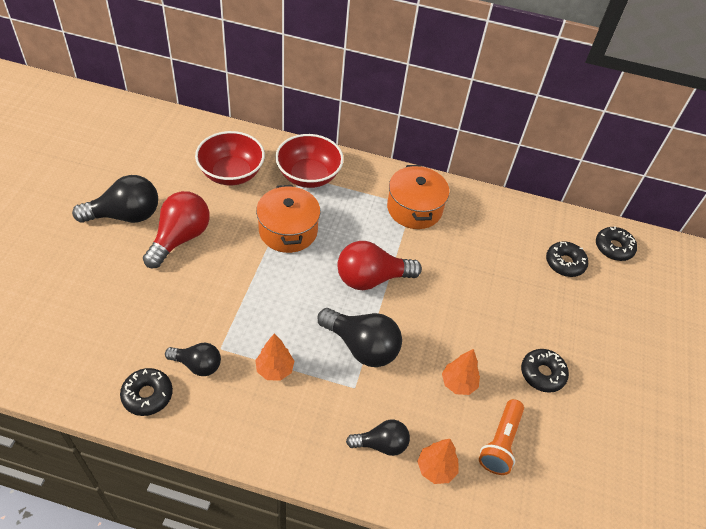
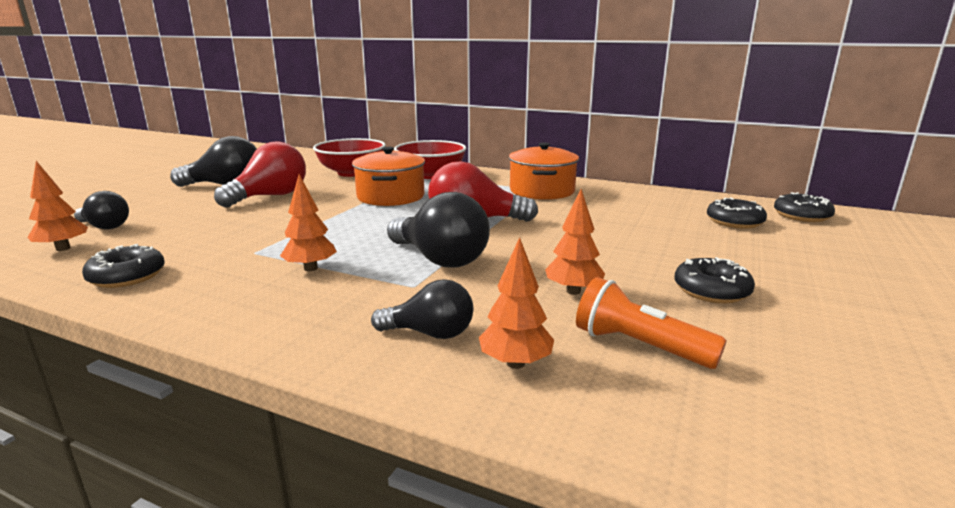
camera: 15 degrees right, 30 degrees down
black light bulb [165,343,221,376] -> black light bulb moved to [74,191,129,230]
orange flashlight [479,399,524,475] -> orange flashlight turned 90 degrees clockwise [576,277,727,369]
none -> orange tree [27,161,88,251]

